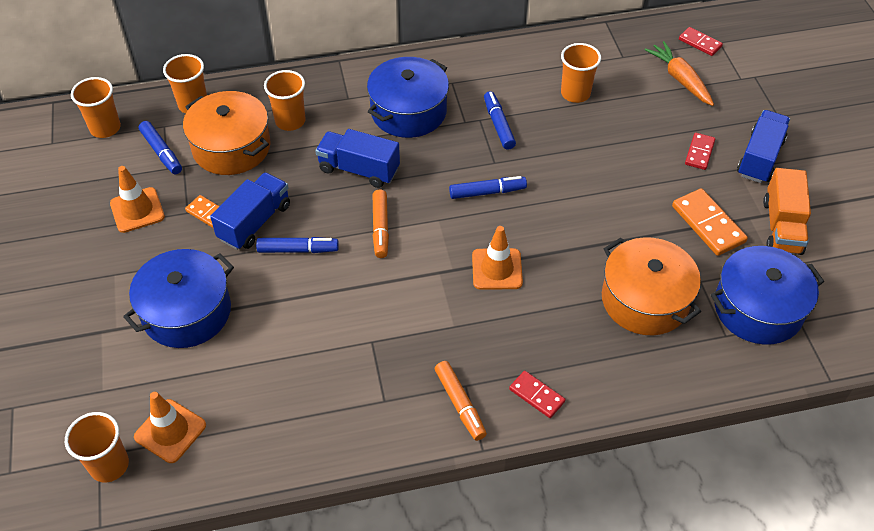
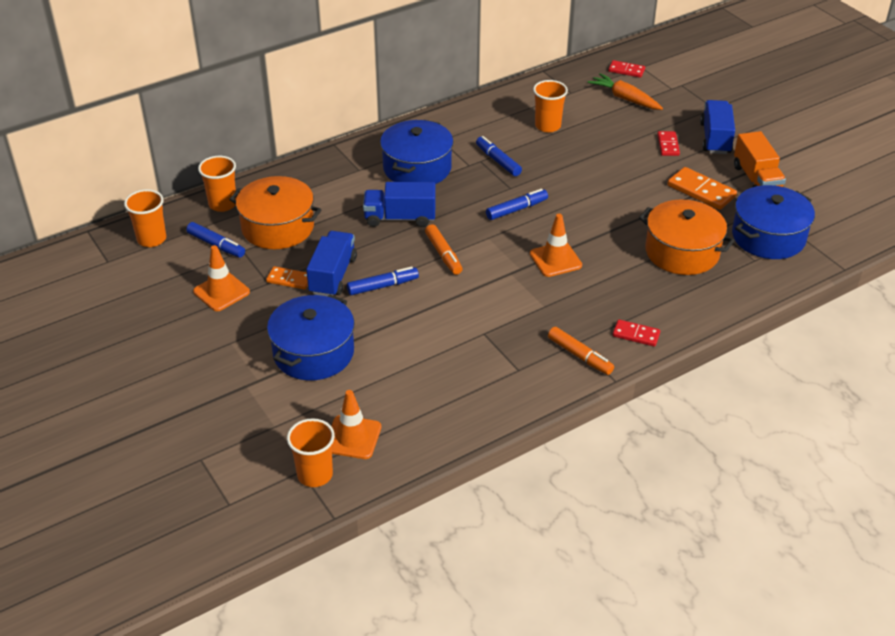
camera: 20 degrees left, 10 degrees down
orange cup [264,70,306,131] -> none

